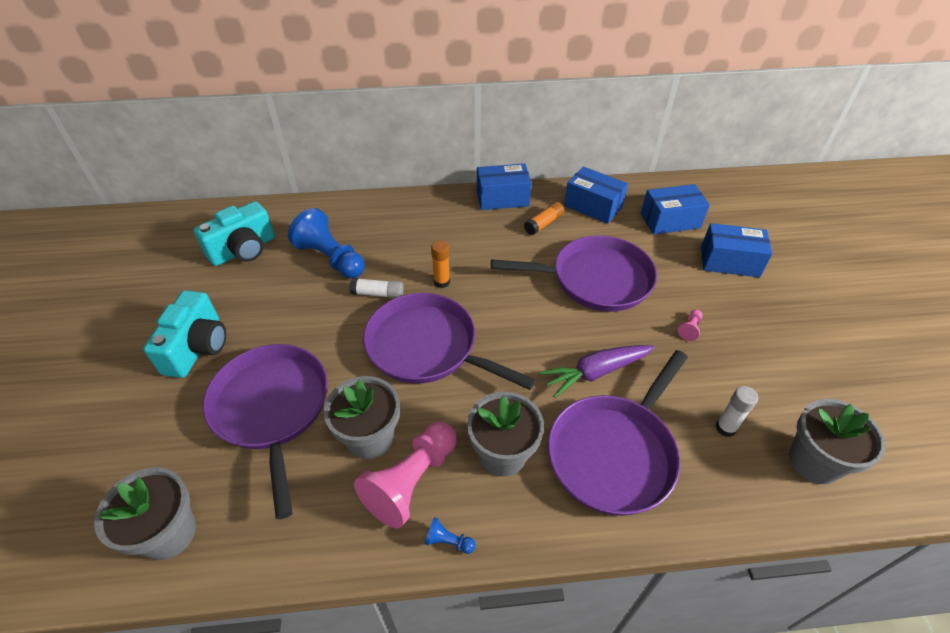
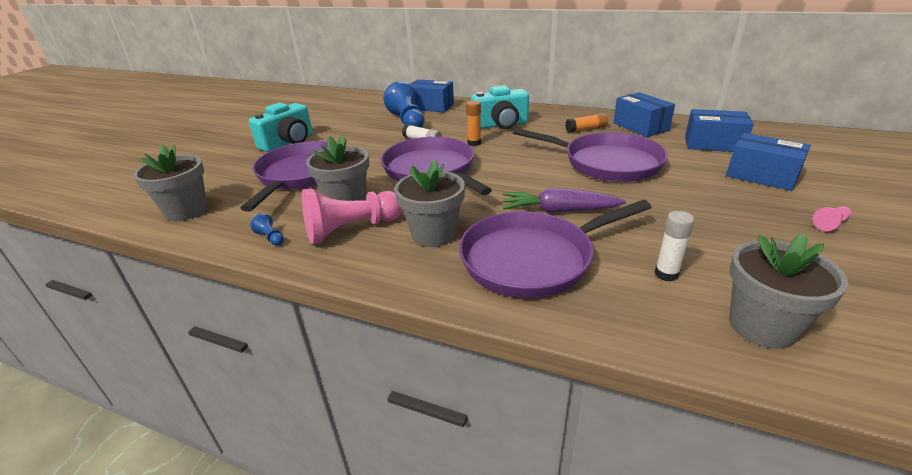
camera: 30 degrees right, 15 degrees down
turquoise camera [194,201,275,266] -> turquoise camera moved to [471,85,529,129]
blue pawn [425,517,476,554] -> blue pawn moved to [250,213,284,246]
blue box [477,164,532,210] -> blue box moved to [411,79,454,112]
pink pawn [678,309,702,341] -> pink pawn moved to [813,206,851,231]

